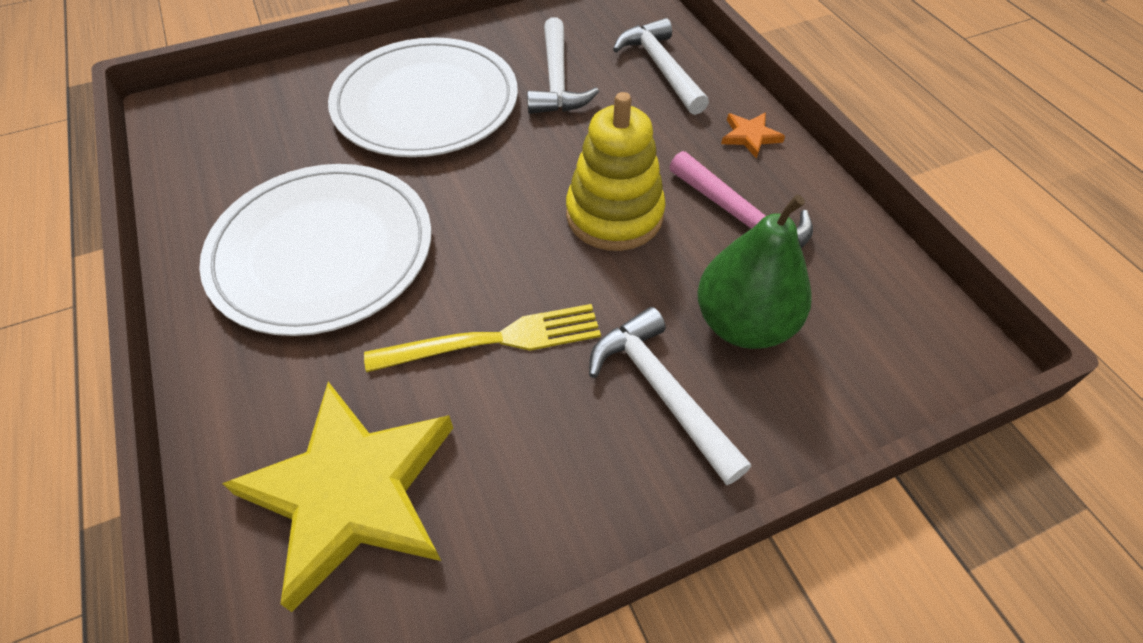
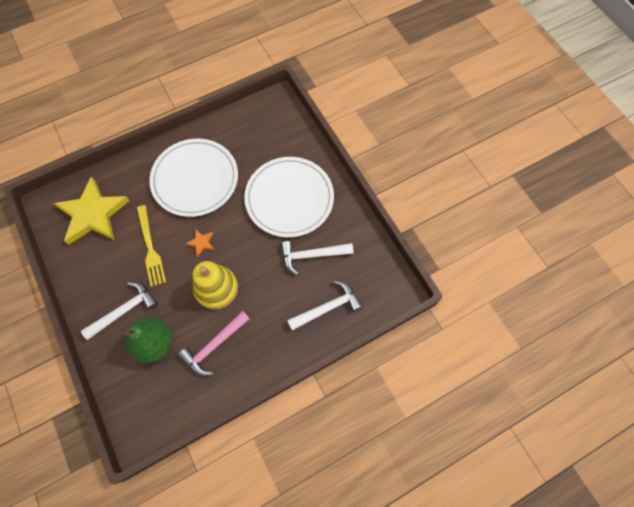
camera: 85 degrees right, 15 degrees up
orange star [721,113,785,159] -> orange star moved to [185,229,214,257]

